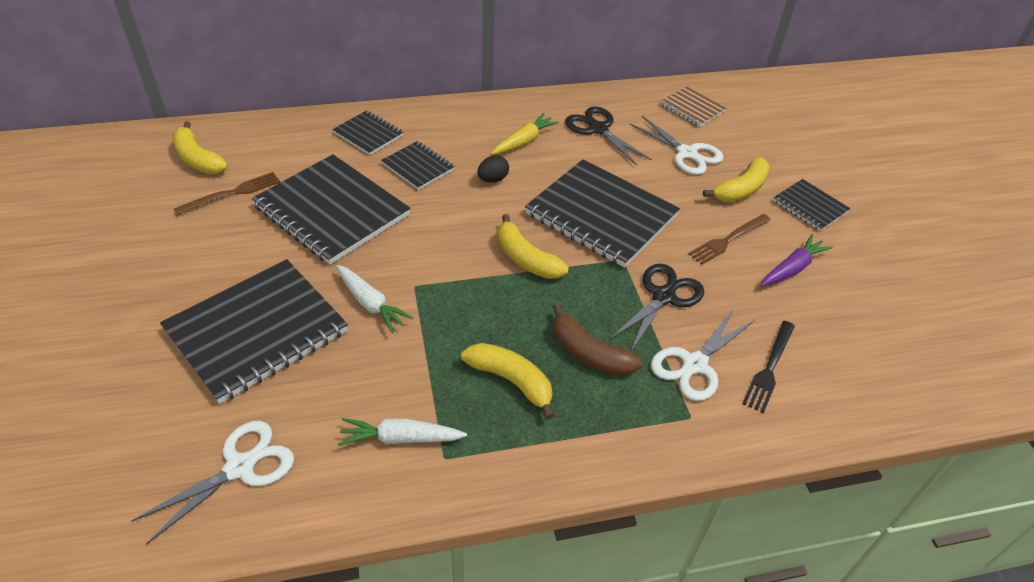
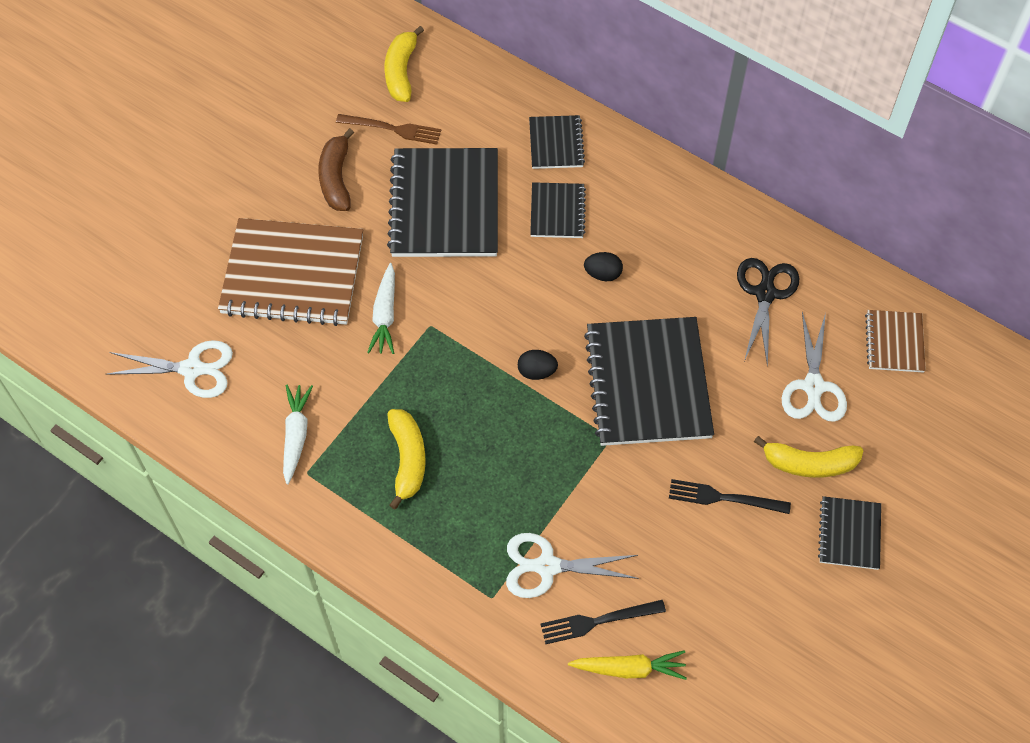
camera: 50 degrees right, 15 degrees up
black notebook [160,259,348,404] -> brown notebook [218,218,363,326]
white carrot [338,418,467,446] -> white carrot turned 45 degrees clockwise [283,385,313,484]
yellow carrot [491,113,559,155] -> yellow carrot moved to [568,650,687,680]
yellow banana [498,214,569,279] -> black egg [518,350,558,380]
brown banana [553,303,642,376] -> brown banana moved to [318,128,354,211]
black scissors [609,264,704,351] -> none
brown fork [688,214,771,265] -> black fork [669,479,791,514]
purple carrot [761,234,833,286] -> none

